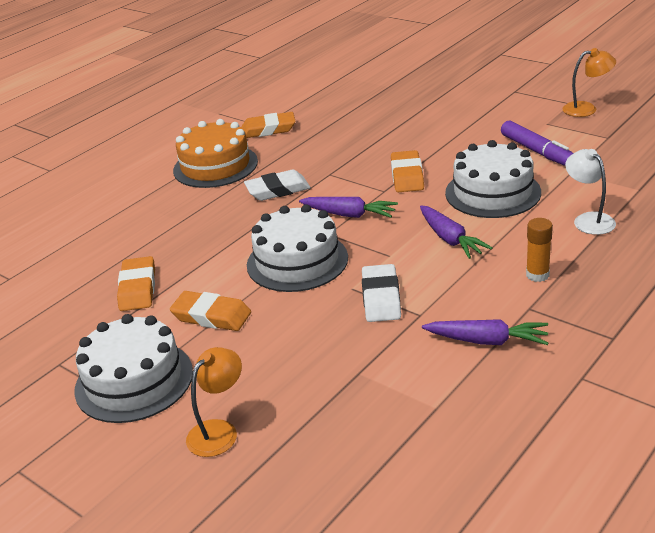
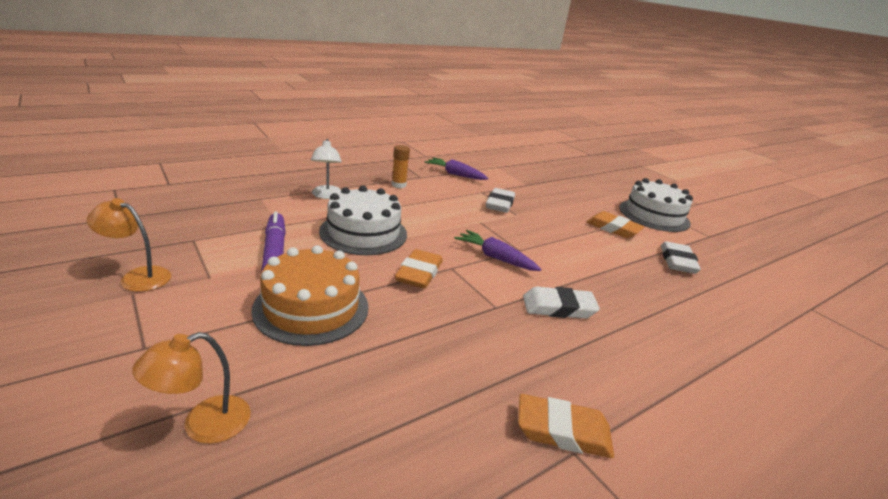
camera: 170 degrees left, 5 degrees down
orange eraser [117,256,155,311] -> white eraser [661,241,701,274]
orange cake [173,119,258,188] -> orange cake moved to [251,245,369,346]
orange lamp [186,347,242,457] -> orange lamp moved to [132,332,251,444]
white cake [247,204,348,292] -> none
purple carrot [420,205,493,259] -> none

